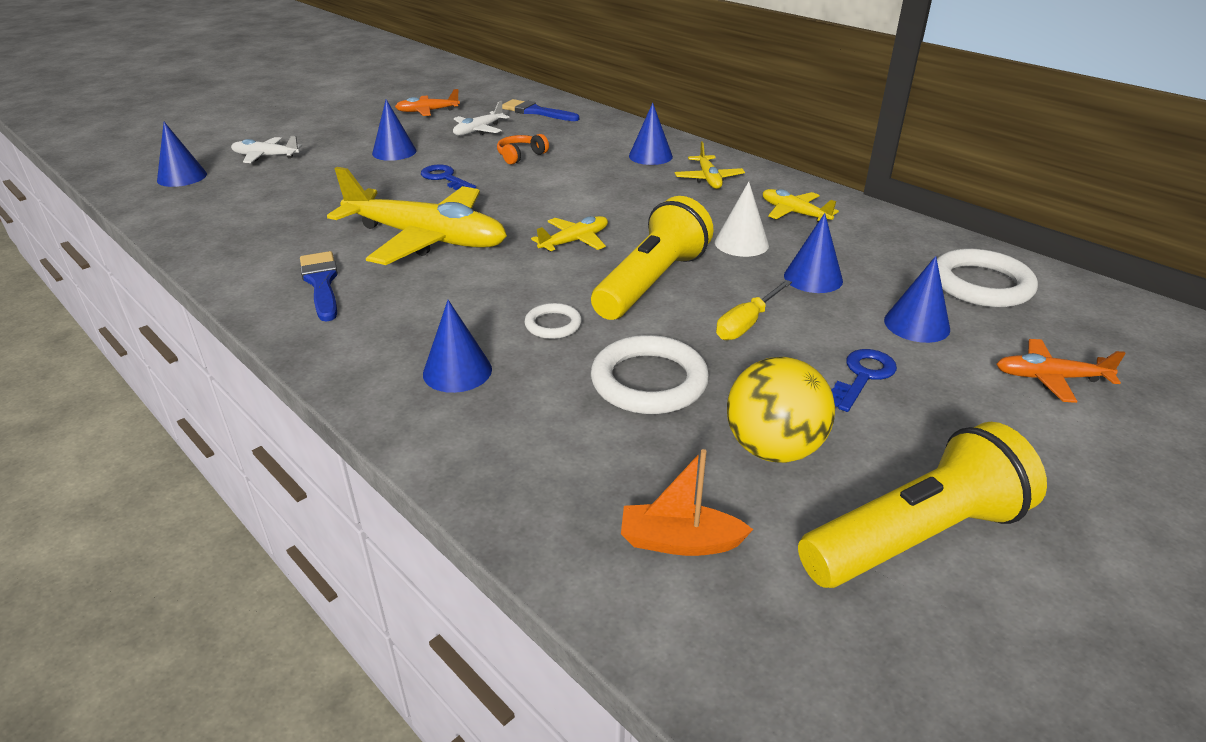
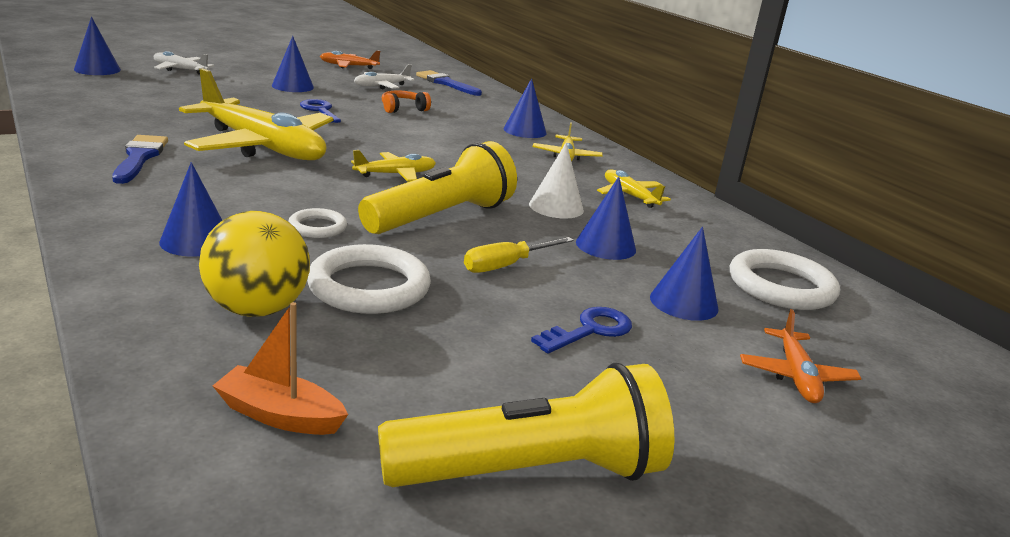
camera: 10 degrees right, 10 degrees down
yellow ball [727,357,835,463] -> yellow ball moved to [199,211,310,317]
orange plane [996,339,1126,403] -> orange plane turned 105 degrees counterclockwise [740,309,862,403]

